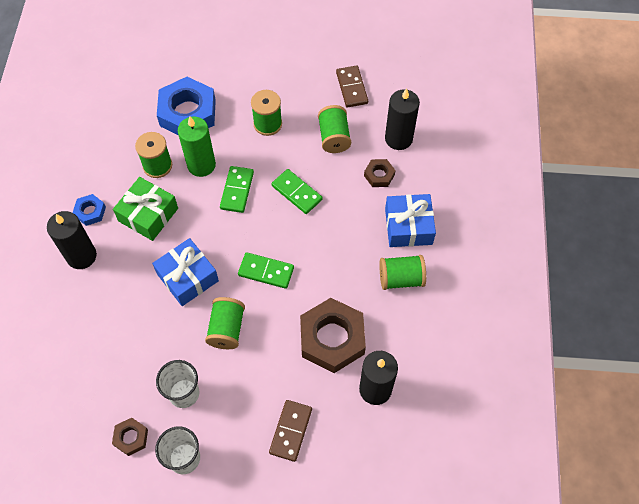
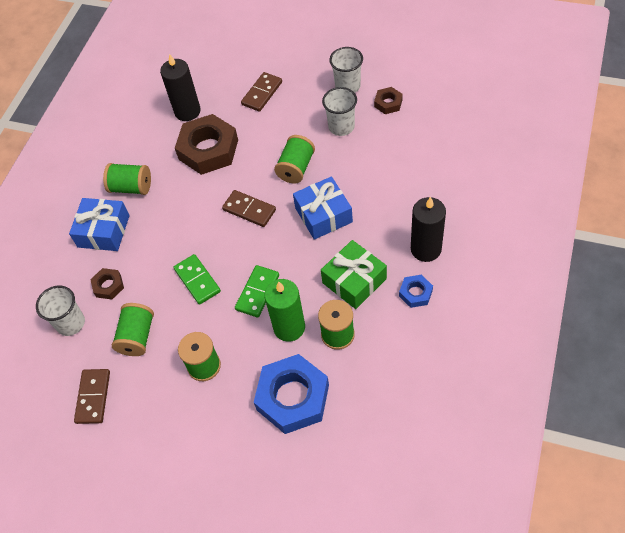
camera: 160 degrees left, 5 degrees down
green domino [238,252,294,289] -> brown domino [222,190,276,227]
black candle [385,88,420,150] -> white cup [36,286,85,336]

